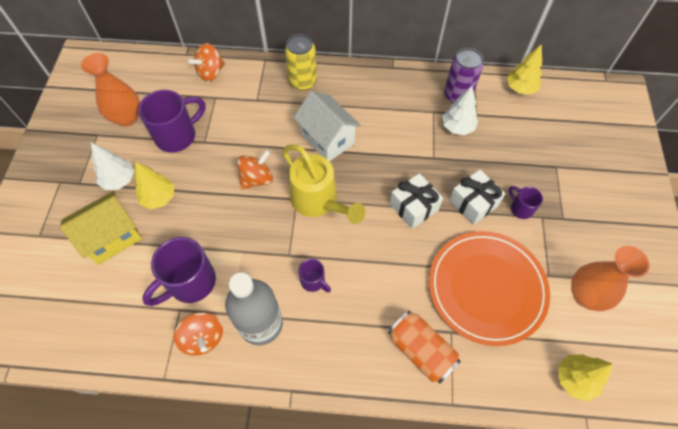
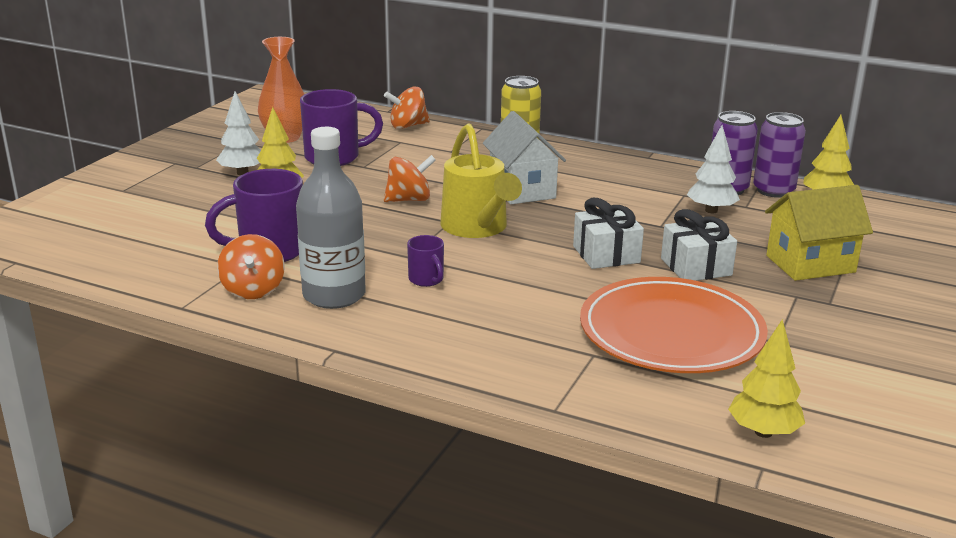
camera: 20 degrees right, 35 degrees down
yellow house [59,191,142,265] -> yellow house moved to [765,185,873,281]
orange can [388,310,461,383] -> none
purple mug [509,186,543,219] -> none
orange vase [571,246,650,311] -> none
none -> purple can [753,112,806,198]

